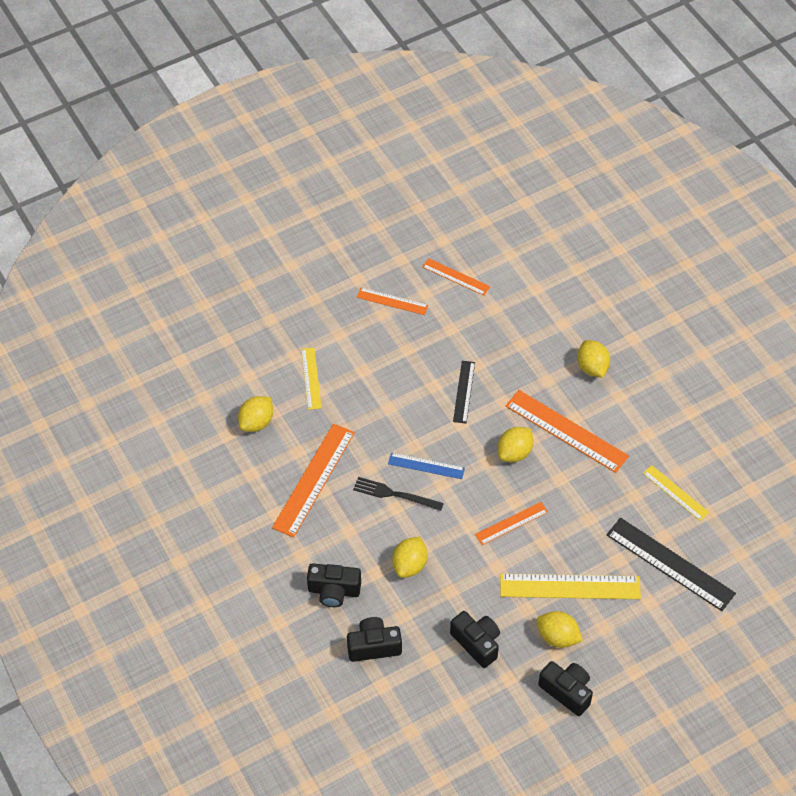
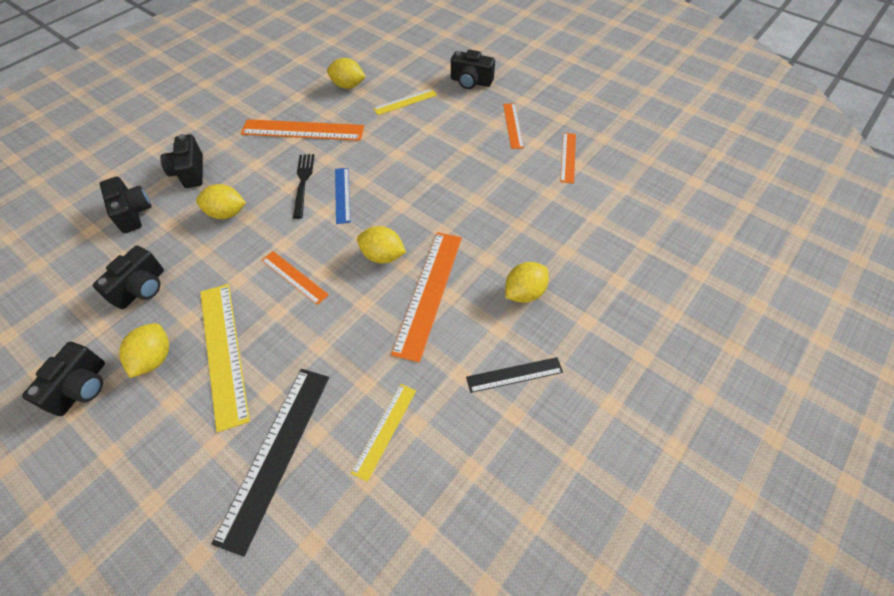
camera: 70 degrees right, 0 degrees up
black ruler [453,361,475,424] -> black ruler moved to [466,357,563,393]
none -> black camera [451,50,495,89]

